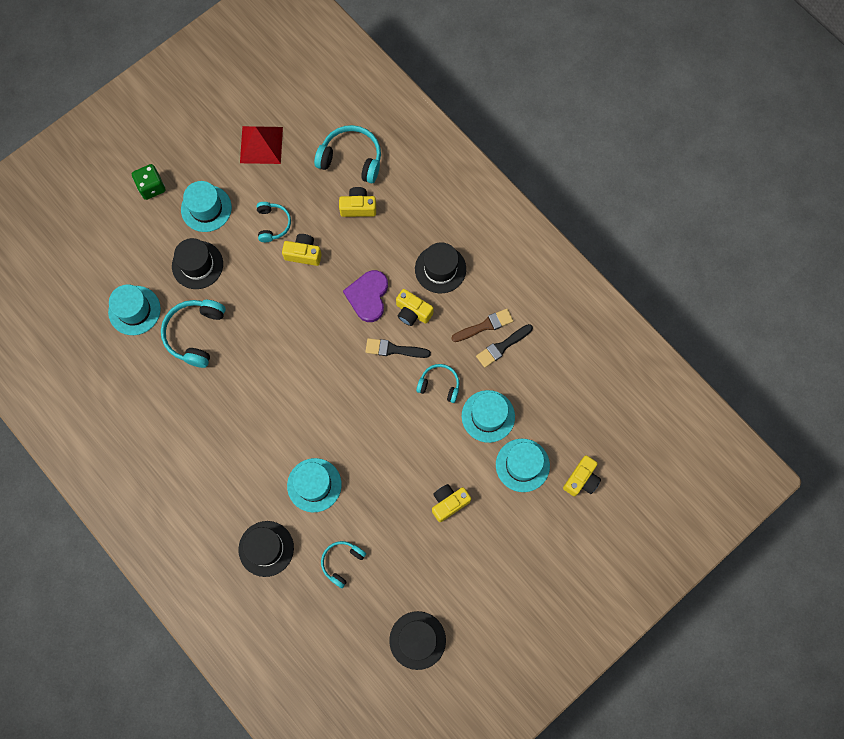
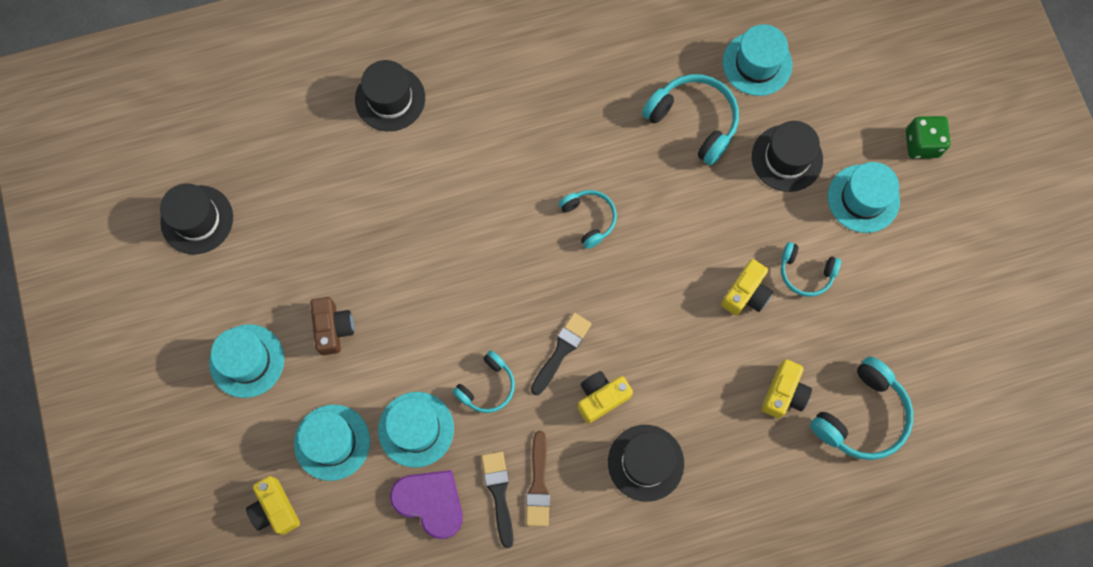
camera: 115 degrees right, 0 degrees up
red pyramid [240,126,283,164] -> none
turquoise hat [287,458,342,512] -> turquoise hat moved to [209,324,284,398]
turquoise headphones [321,541,366,588] -> turquoise headphones moved to [559,190,617,249]
purple heart [343,270,388,322] -> purple heart moved to [390,470,463,539]
yellow camera [432,484,471,522] -> brown camera [310,297,354,355]

